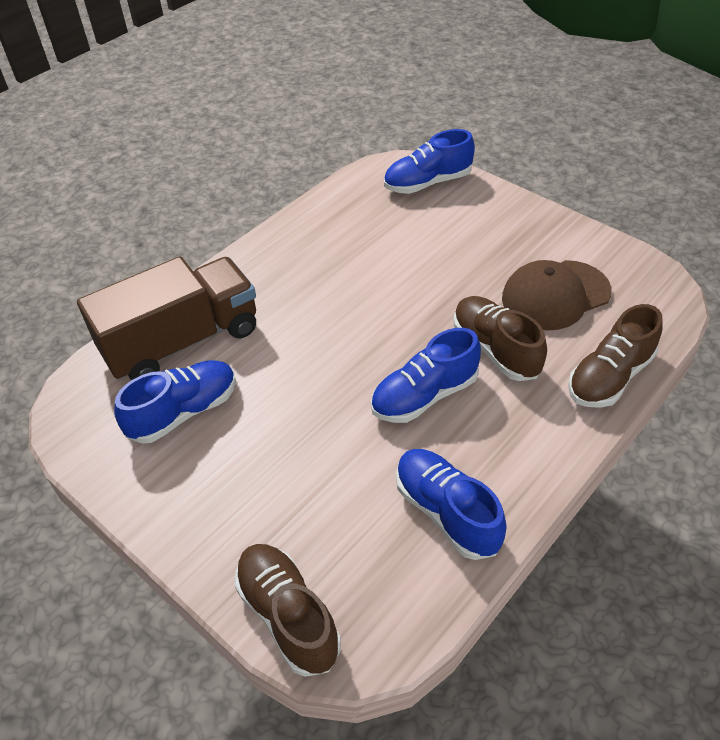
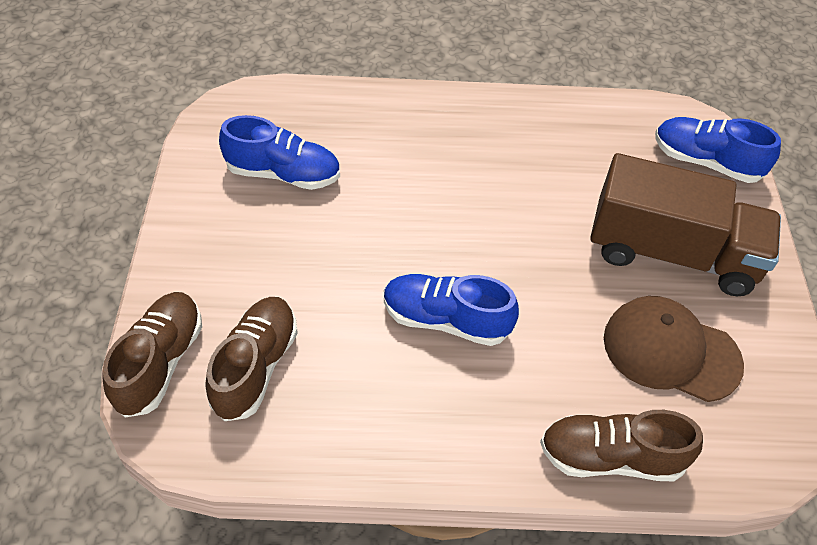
camera: 45 degrees right, 5 degrees up
brown truck [77,256,256,380] -> brown truck moved to [590,153,781,296]
blue shoe [396,449,507,560] -> none
brown shoe [453,296,547,381] -> brown shoe moved to [205,297,298,421]

